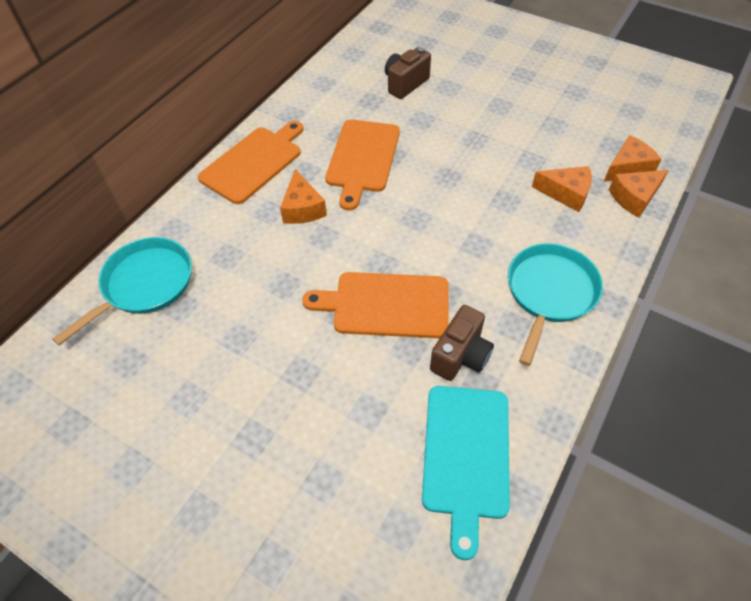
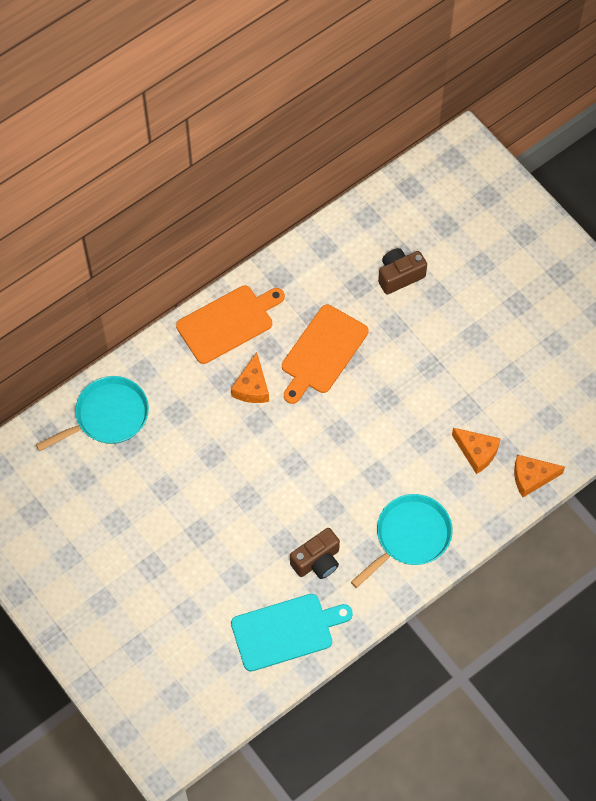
camera: 20 degrees right, 10 degrees up
orange cutting board [302,272,448,338] -> none
turquoise cutting board [422,386,510,560] -> turquoise cutting board turned 135 degrees counterclockwise [231,594,353,672]
orange cheese [604,135,662,182] -> none

